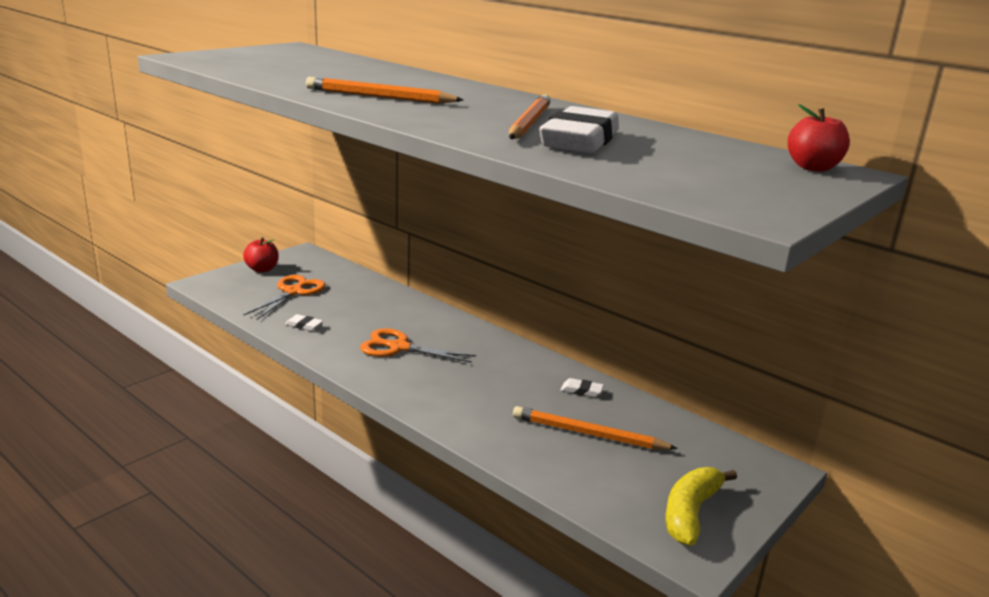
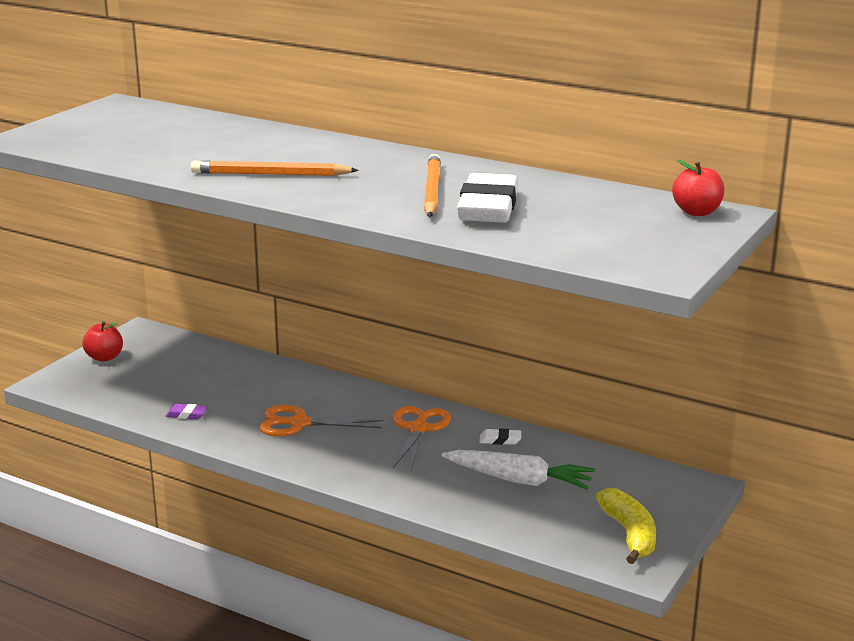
camera: 10 degrees left, 0 degrees up
orange scissors [244,275,326,320] -> orange scissors moved to [393,406,451,470]
white eraser [285,314,323,331] -> purple eraser [166,404,208,419]
orange pencil [513,406,678,450] -> white carrot [442,450,595,490]
yellow banana [665,467,737,546] -> yellow banana turned 150 degrees clockwise [596,488,656,564]

